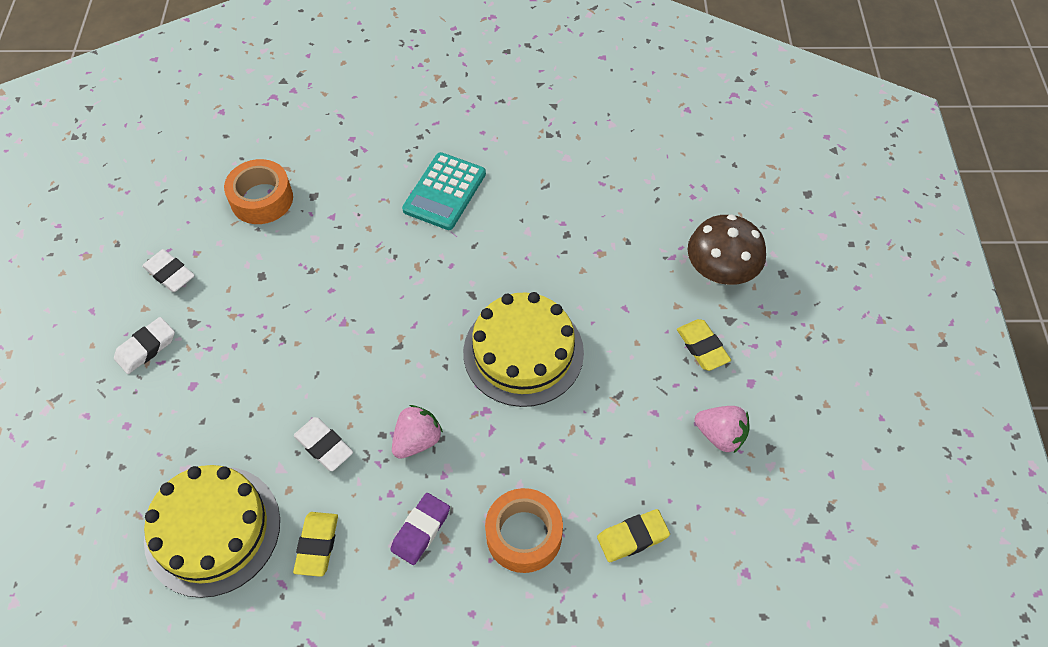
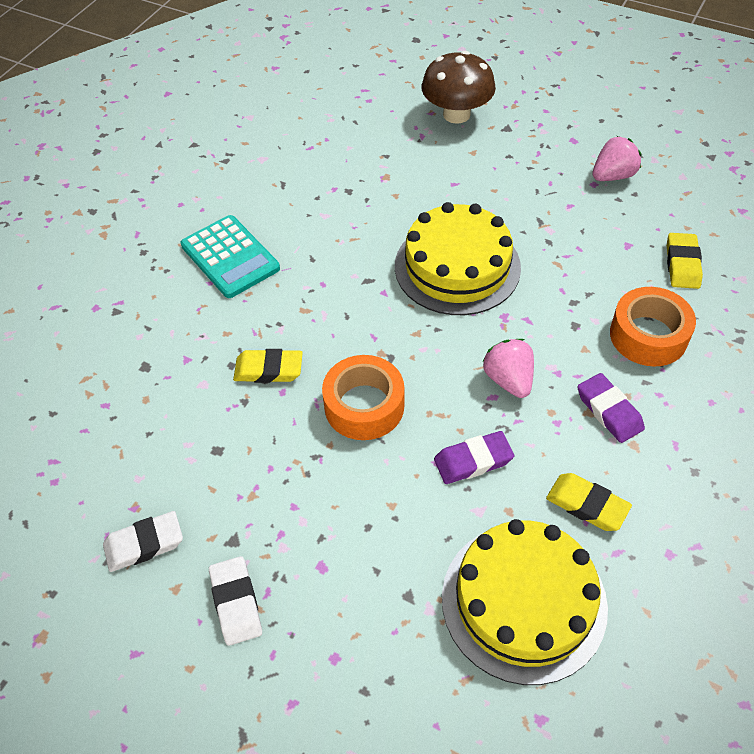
camera: 60 degrees left, 5 degrees down
orange tape [224,159,293,224] -> orange tape moved to [322,355,404,440]
white eraser [294,417,353,471] -> purple eraser [434,431,514,484]
yellow eraser [677,319,731,371] -> yellow eraser moved to [233,349,303,383]

